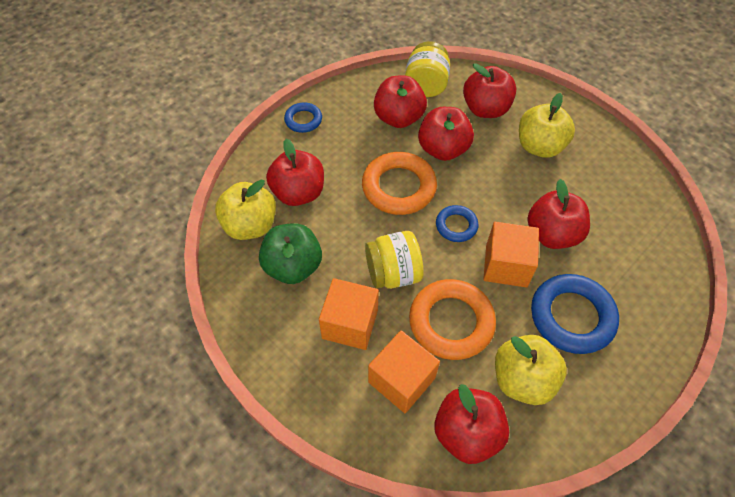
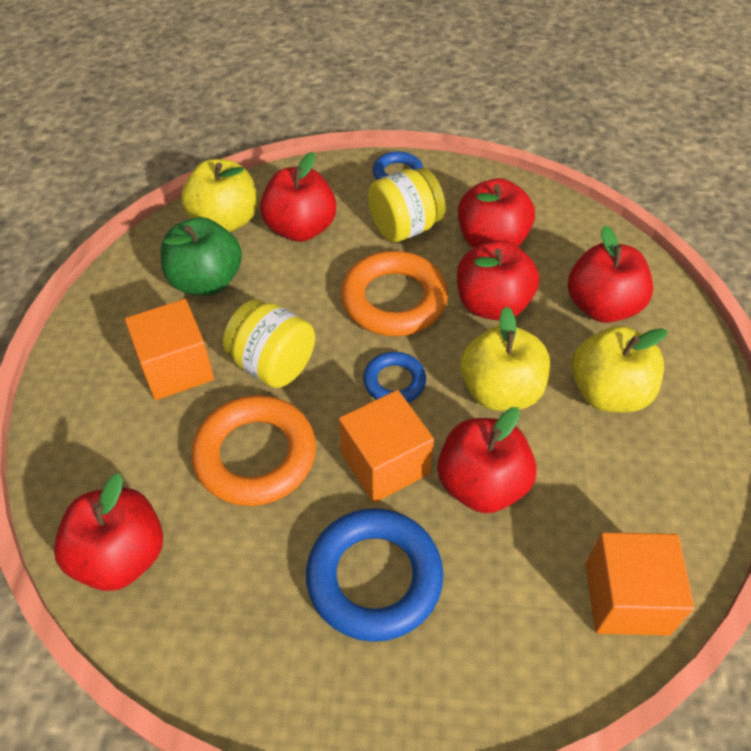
camera: 50 degrees right, 5 degrees down
orange cube [368,330,440,413] -> orange cube moved to [586,532,694,635]
yellow jar [405,41,450,97] -> yellow jar moved to [368,167,446,242]
yellow apple [495,335,567,405] -> yellow apple moved to [460,307,550,411]

